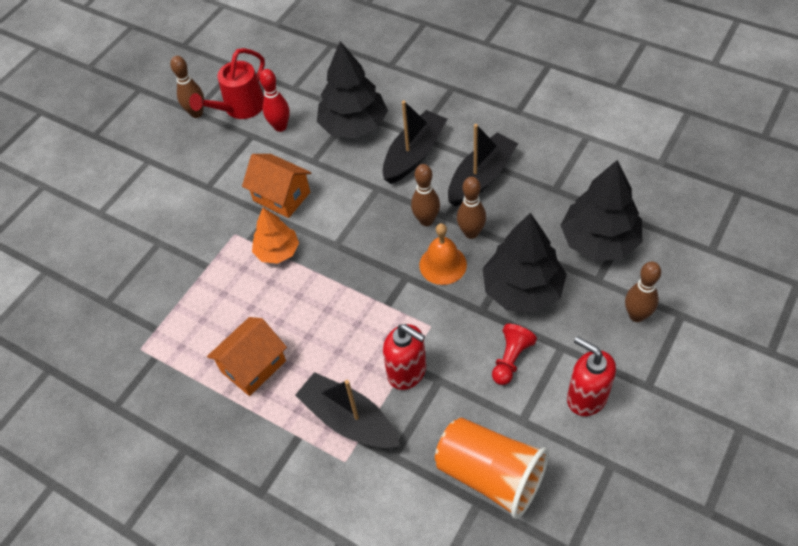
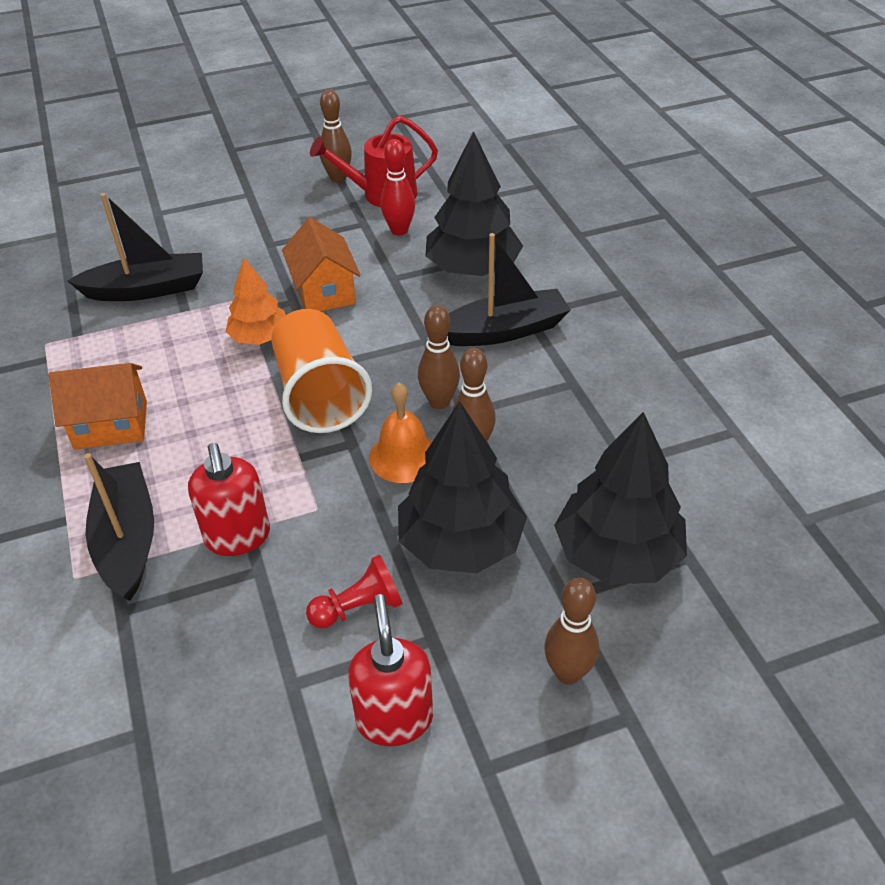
camera: 35 degrees right, 10 degrees down
orange cup [435,418,549,519] -> orange cup moved to [272,309,372,433]
black boat [448,124,519,206] -> black boat moved to [67,193,203,301]

